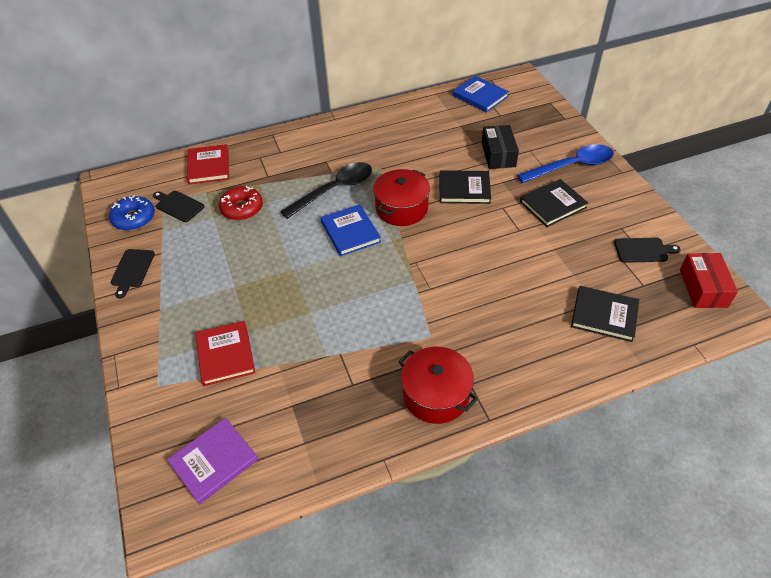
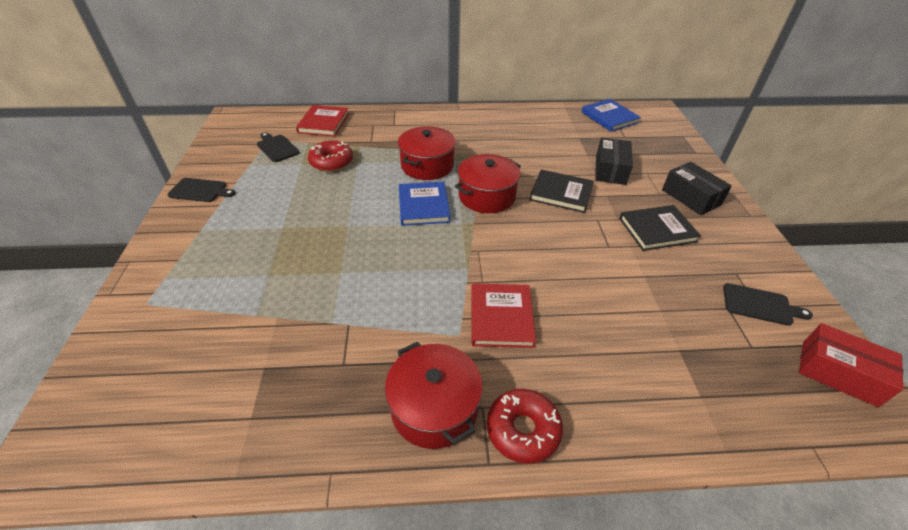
camera: 15 degrees right, 5 degrees down
blue donut [109,195,155,231] -> none
black cutting board [111,249,155,298] -> black cutting board turned 105 degrees counterclockwise [167,178,236,202]
purple book [167,418,258,505] -> none
red book [195,321,255,386] -> red book moved to [471,283,536,348]
black spoon [280,162,372,219] -> red pot [398,126,456,180]
blue spoon [517,144,614,183] -> black box [662,162,732,215]
black book [571,286,639,342] -> none
red box [680,253,738,308] -> red box turned 75 degrees counterclockwise [799,323,903,407]
none -> red donut [487,389,563,464]

